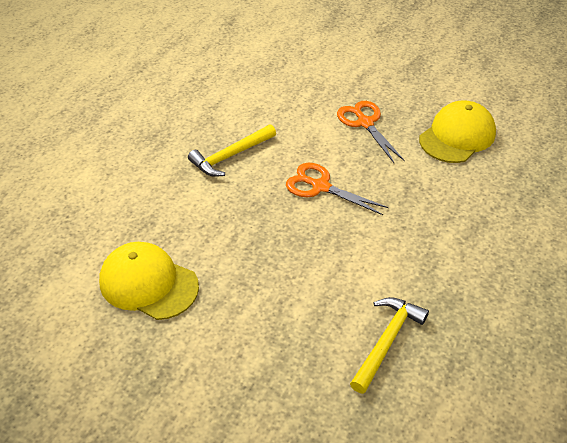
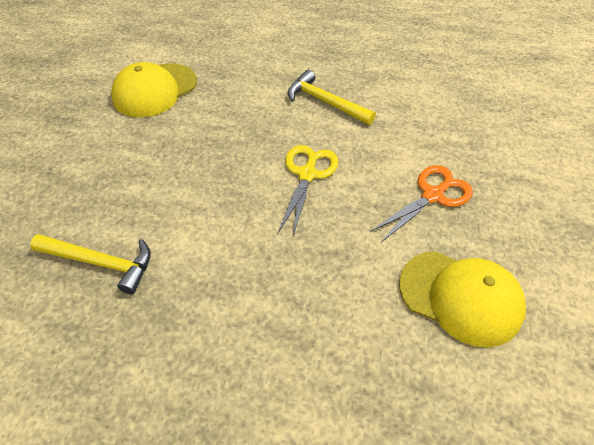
camera: 75 degrees right, 5 degrees up
yellow cap [99,242,199,320] -> yellow cap turned 150 degrees counterclockwise [111,62,197,118]
orange scissors [286,163,389,215] -> yellow scissors [278,145,339,236]

